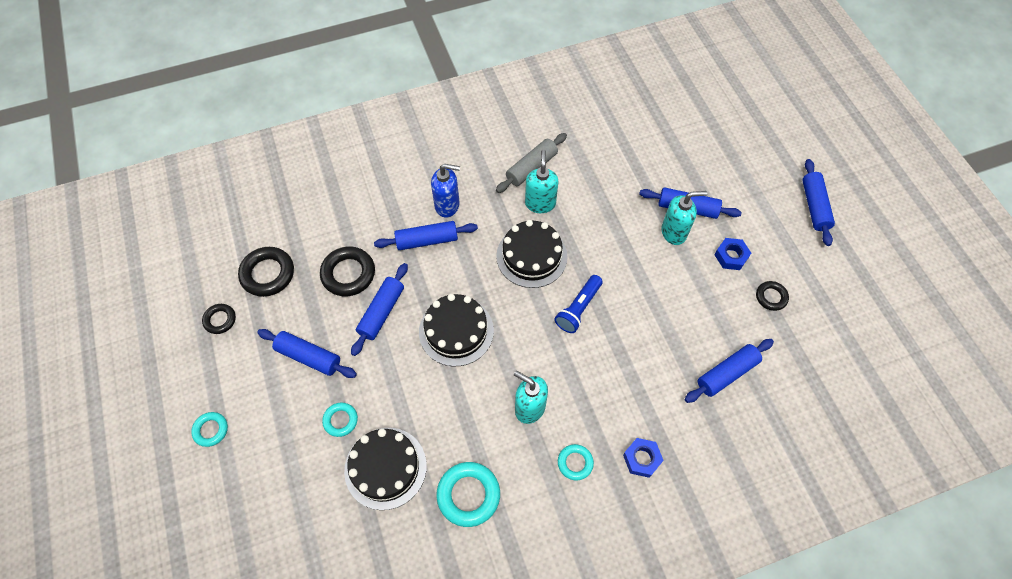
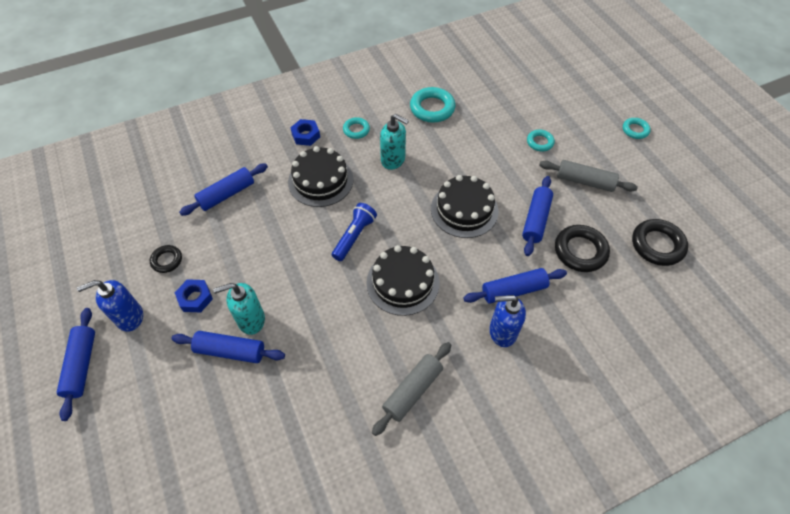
camera: 175 degrees right, 5 degrees down
black ring [202,304,236,334] -> none
blue rolling pin [257,329,357,378] -> grey rolling pin [540,160,638,192]
black cake [344,428,427,510] -> black cake moved to [288,146,353,207]
turquoise soap dispenser [525,149,559,213] -> none
none -> blue soap dispenser [77,280,143,332]

